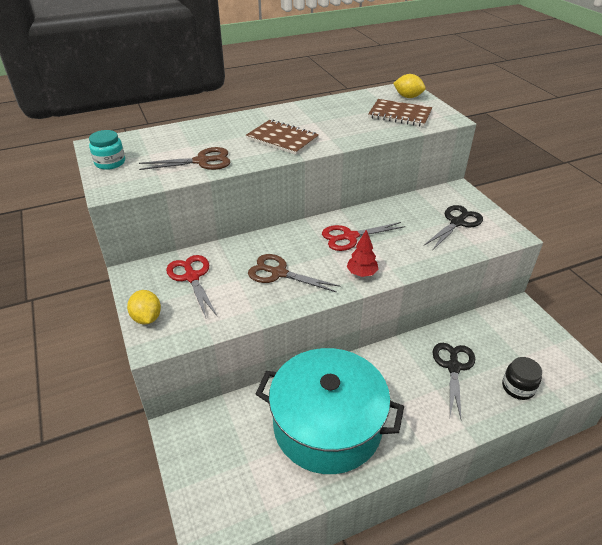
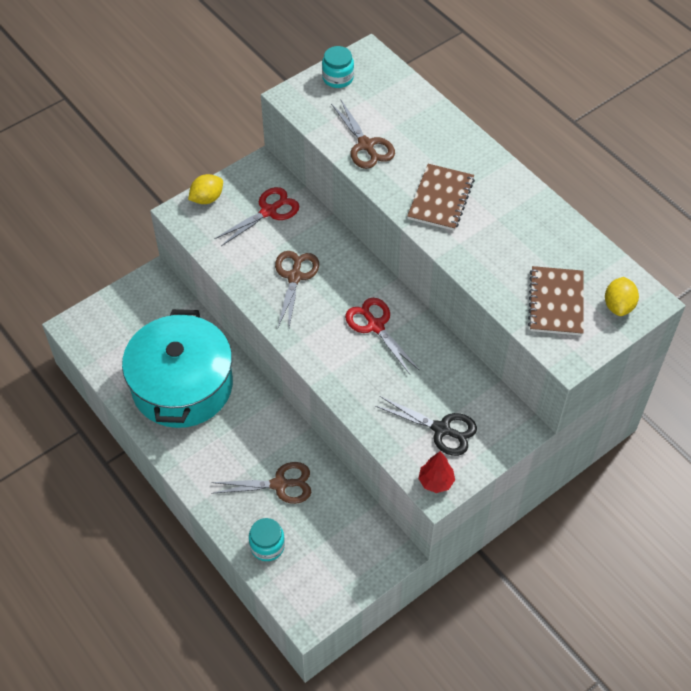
camera: 75 degrees right, 15 degrees up
red tree [346,230,379,277] -> red tree moved to [418,451,455,493]
black scissors [432,343,475,419] -> brown scissors [211,462,311,504]
black jar [502,357,542,400] -> turquoise jar [249,518,285,561]

